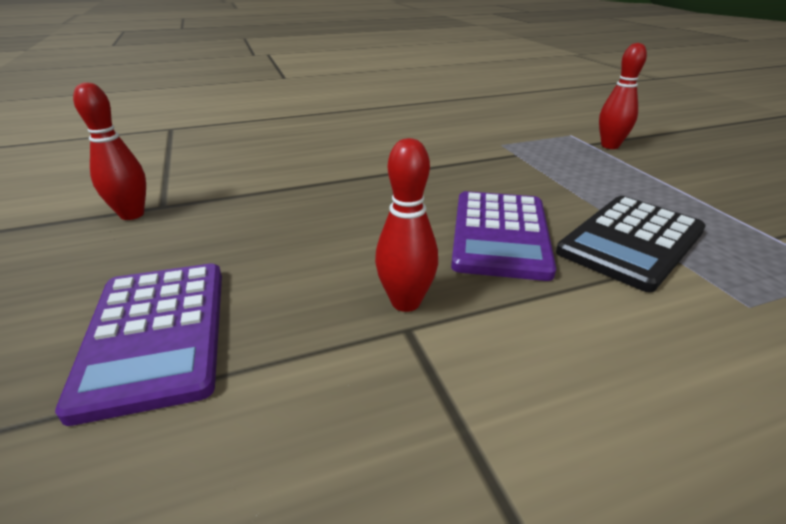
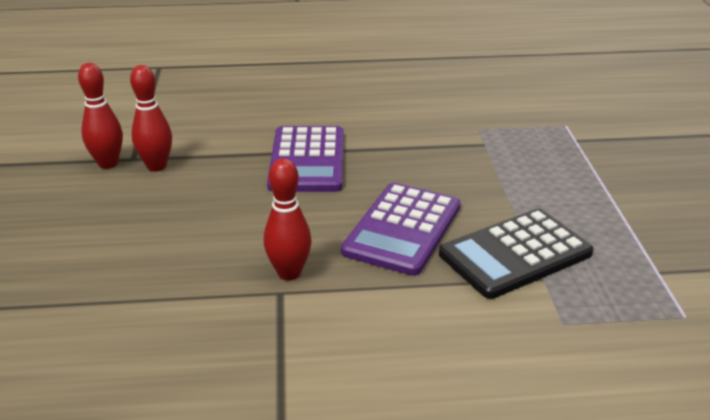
camera: 15 degrees right, 0 degrees up
purple calculator [55,263,222,426] -> purple calculator moved to [267,126,344,192]
red bowling pin [599,43,647,149] -> red bowling pin moved to [130,65,172,171]

